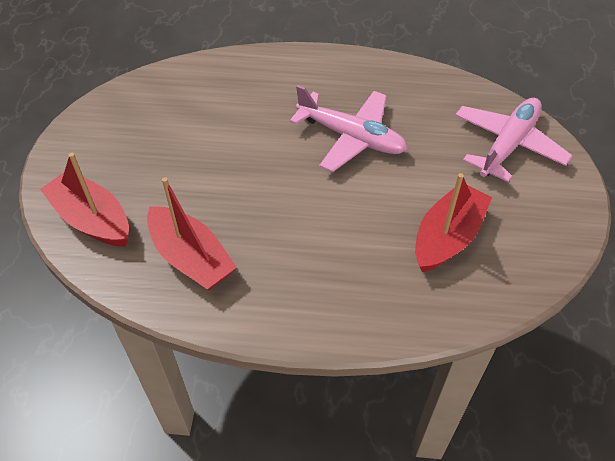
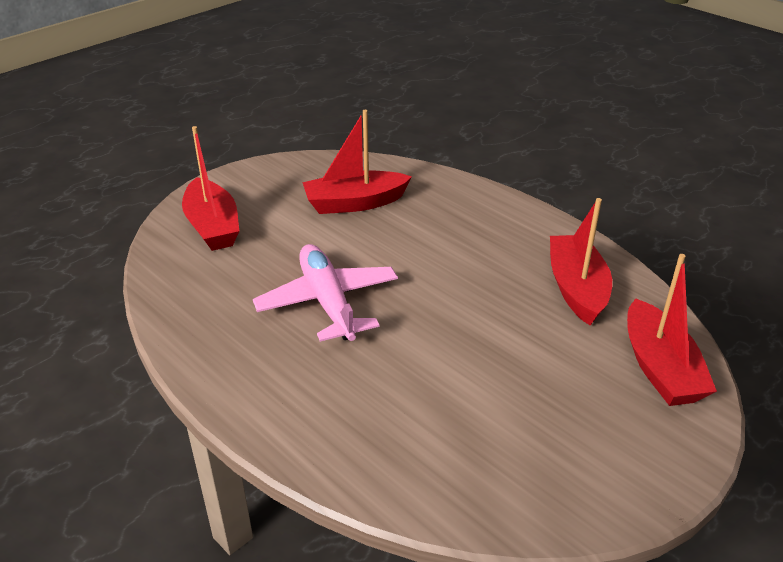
camera: 140 degrees left, 15 degrees down
pink plane [455,98,573,182] -> red boat [182,126,239,251]

